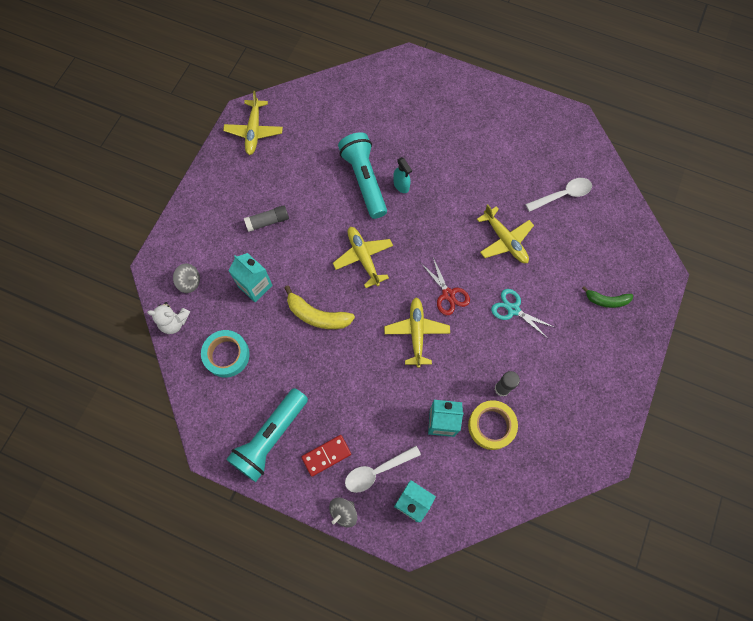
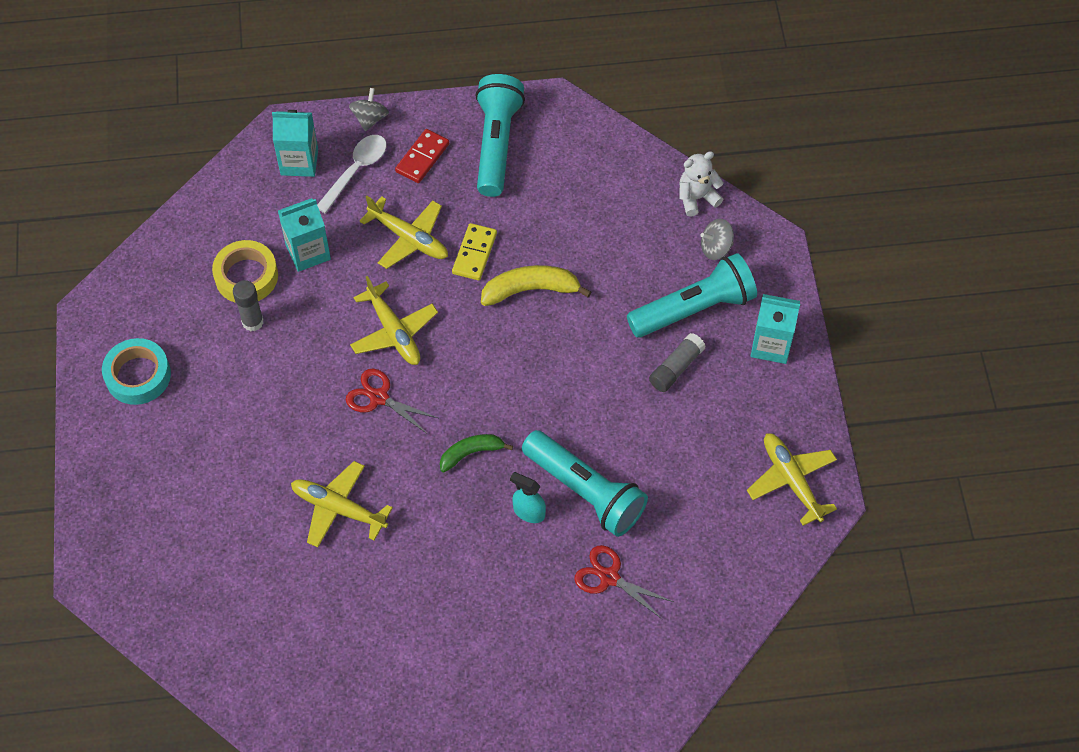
camera: 150 degrees right, 10 degrees down
turquoise tape [201,330,250,378] -> turquoise tape moved to [102,338,171,405]
turquoise carton [229,253,273,302] -> turquoise carton moved to [751,294,800,364]
yellow plane [333,227,393,288] -> yellow plane moved to [359,196,448,269]
turquoise scissors [491,289,553,338] -> none
white spoon [525,178,592,212] -> none
green banana [582,286,633,308] -> green banana moved to [440,434,513,472]
none -> yellow domino [452,223,497,280]
none -> red scissors [574,545,674,619]
none -> turquoise flashlight [627,253,757,338]

